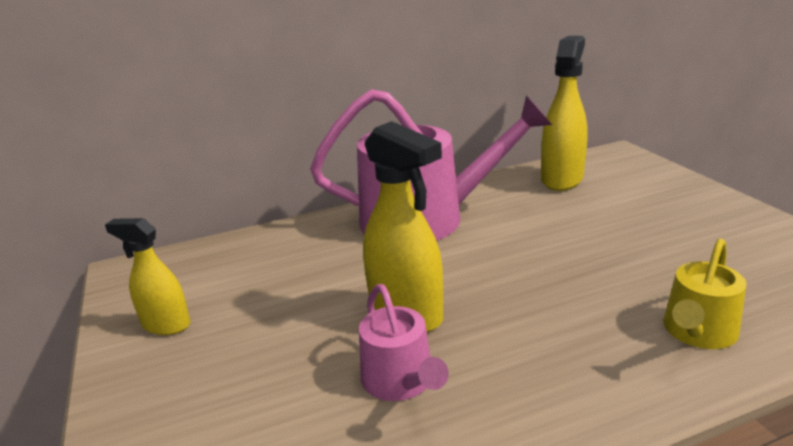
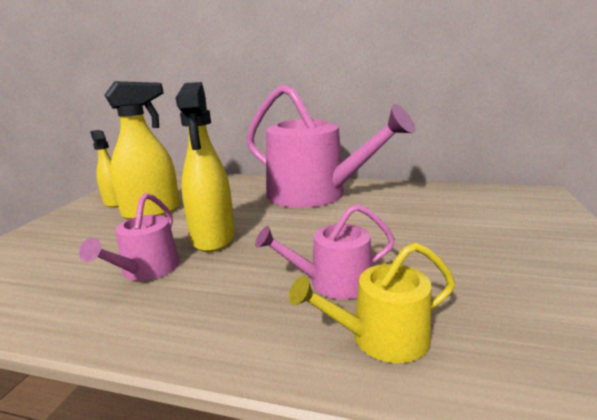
camera: 35 degrees right, 5 degrees down
yellow spray bottle [541,36,588,191] -> yellow spray bottle moved to [104,81,180,220]
none -> pink watering can [255,204,395,299]

